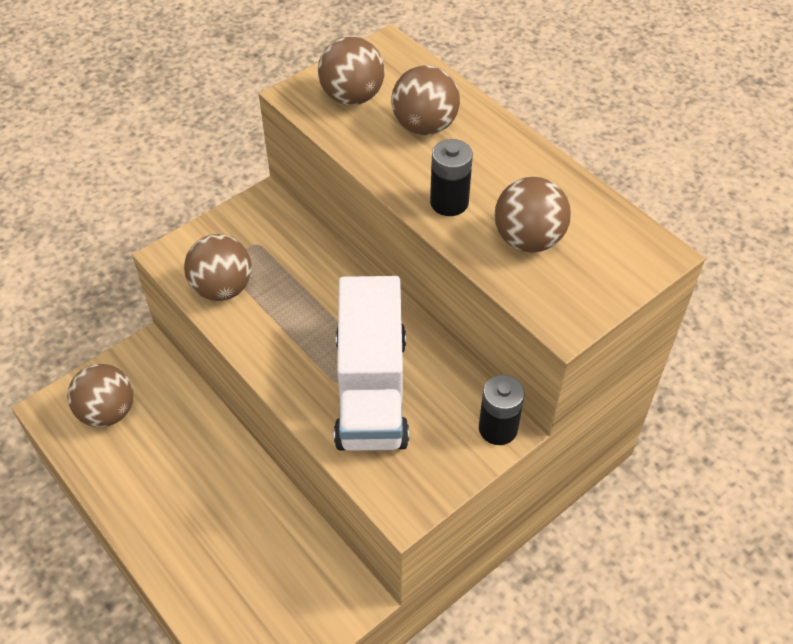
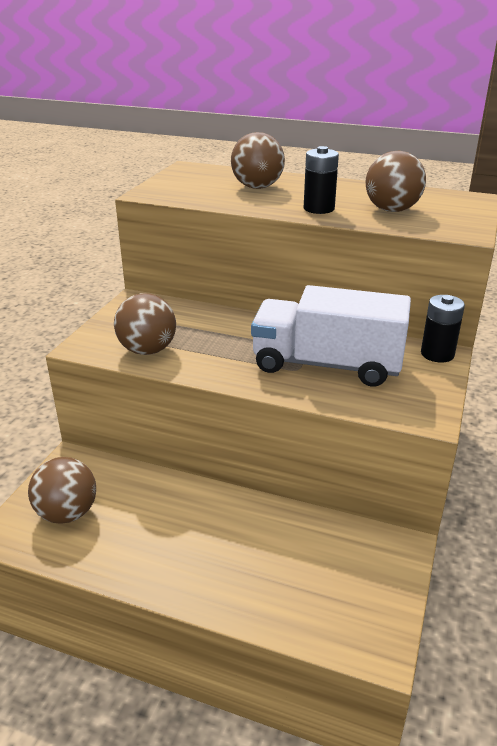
camera: 30 degrees left, 20 degrees down
brown ball [318,36,385,105] -> none
white truck [334,276,409,451] -> white truck turned 135 degrees clockwise [251,285,411,387]

